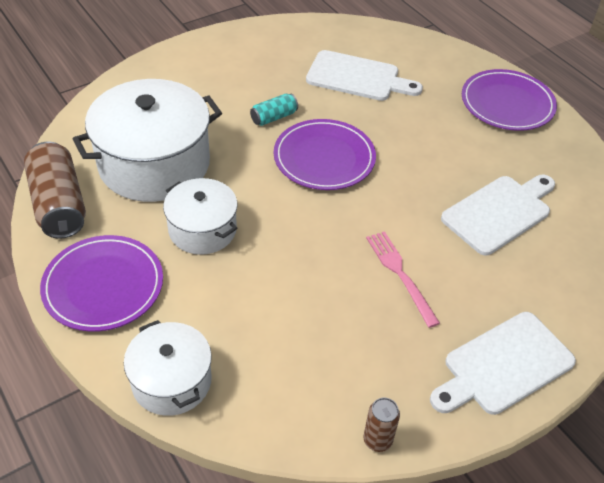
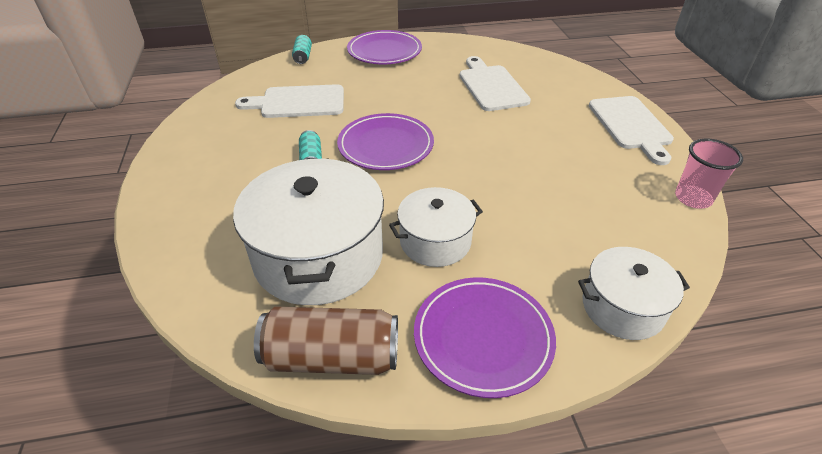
camera: 65 degrees left, 5 degrees down
white cutting board [306,50,423,101] -> white cutting board turned 135 degrees counterclockwise [235,84,344,118]
brown can [363,397,400,452] -> pink cup [675,139,743,208]
pink fork [366,231,440,328] -> none
none -> turquoise can [292,35,312,64]

